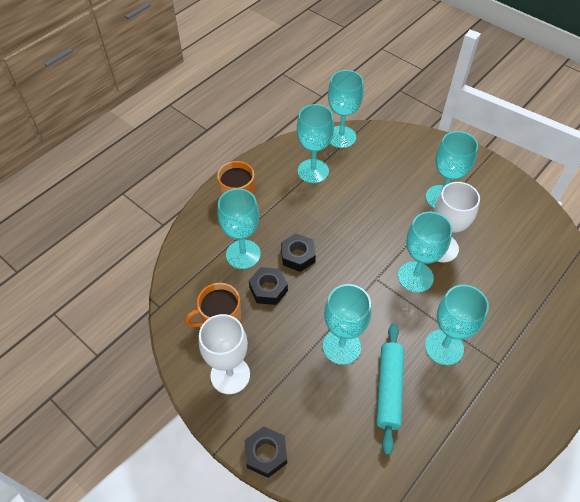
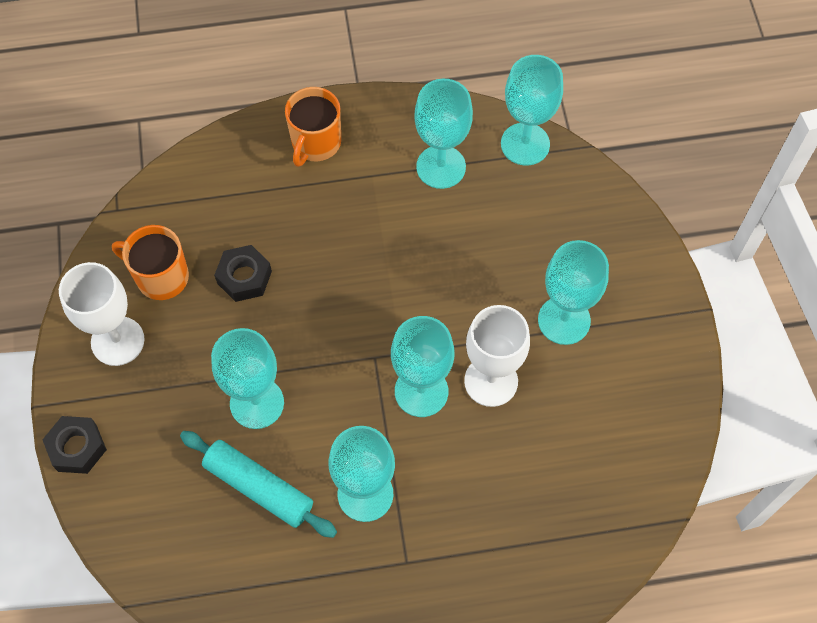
camera: 40 degrees right, 10 degrees up
turquoise goblet [217,188,261,269] -> none
black nut [281,234,316,272] -> none
turquoise rolling pin [376,323,404,455] -> turquoise rolling pin turned 75 degrees clockwise [180,431,337,538]

